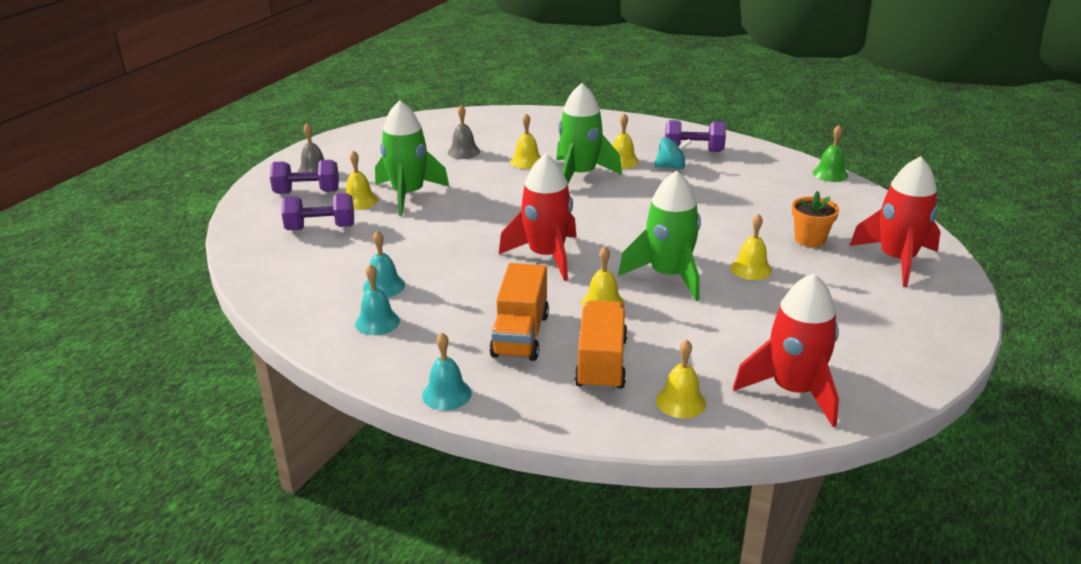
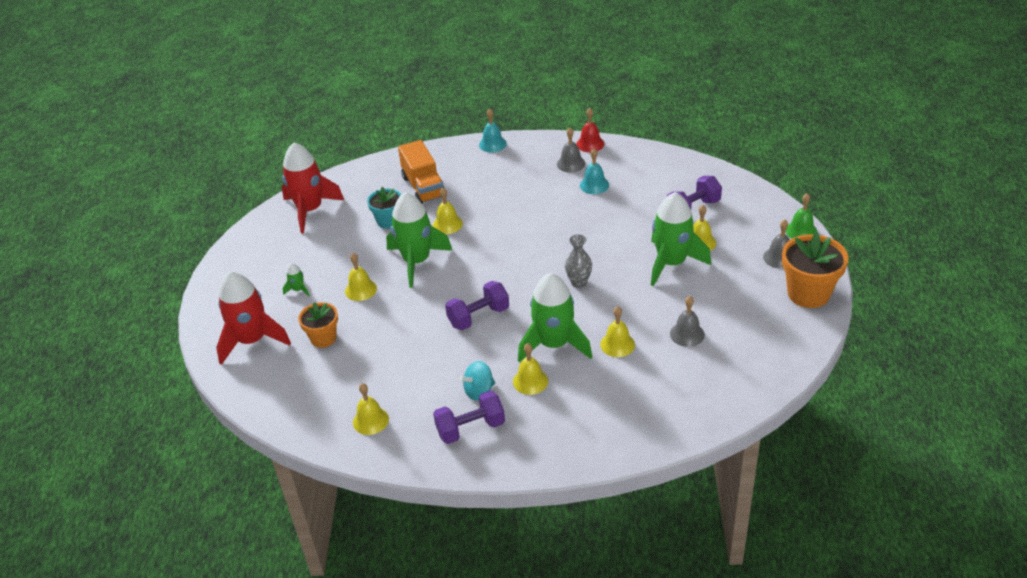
camera: 155 degrees right, 10 degrees up
purple dumbbell [270,160,339,194] -> purple dumbbell moved to [445,281,509,330]
turquoise bell [355,264,400,335] -> grey bell [557,128,585,173]
orange truck [489,263,549,361] -> none
red rocket [499,154,577,281] -> none
yellow bell [656,340,706,418] -> yellow bell moved to [353,383,389,435]
green bell [813,125,848,182] -> green bell moved to [785,193,817,239]
none -> green rocket [283,263,310,297]
none -> turquoise flower pot [367,187,401,229]
none -> grey vase [565,234,592,288]
none -> red bell [576,108,604,152]
none -> orange flower pot [782,232,849,308]

